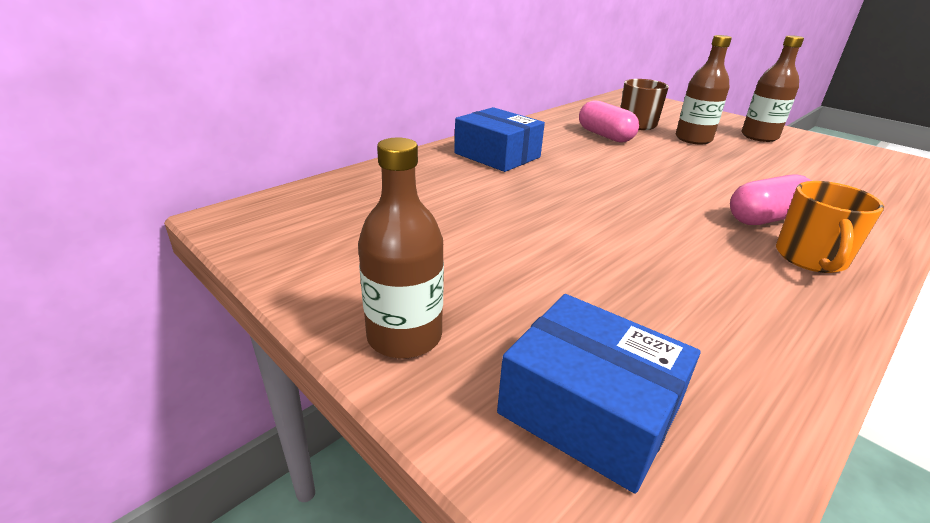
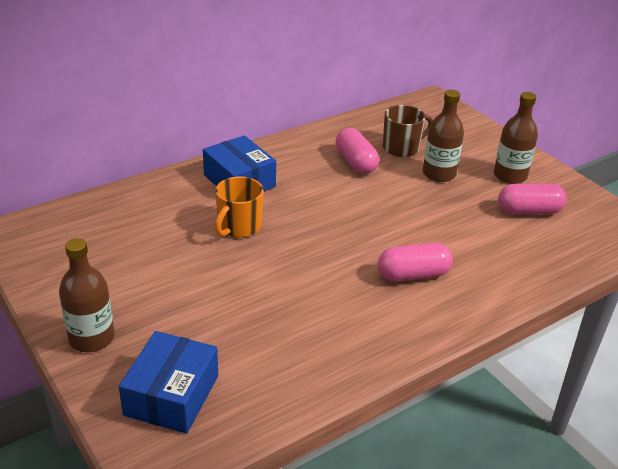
camera: 10 degrees right, 5 degrees up
blue box [497,294,700,494] -> blue box turned 60 degrees clockwise [119,331,218,434]
orange mug [776,181,884,273] -> orange mug moved to [215,176,264,238]
none -> pink capsule [498,183,567,215]

